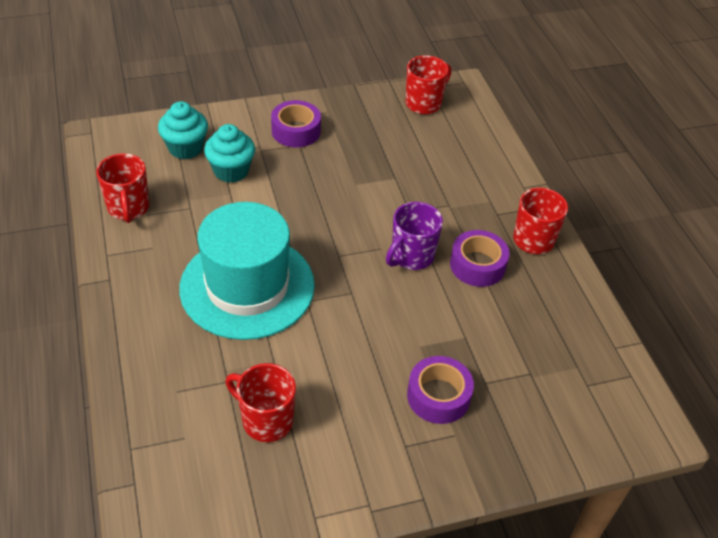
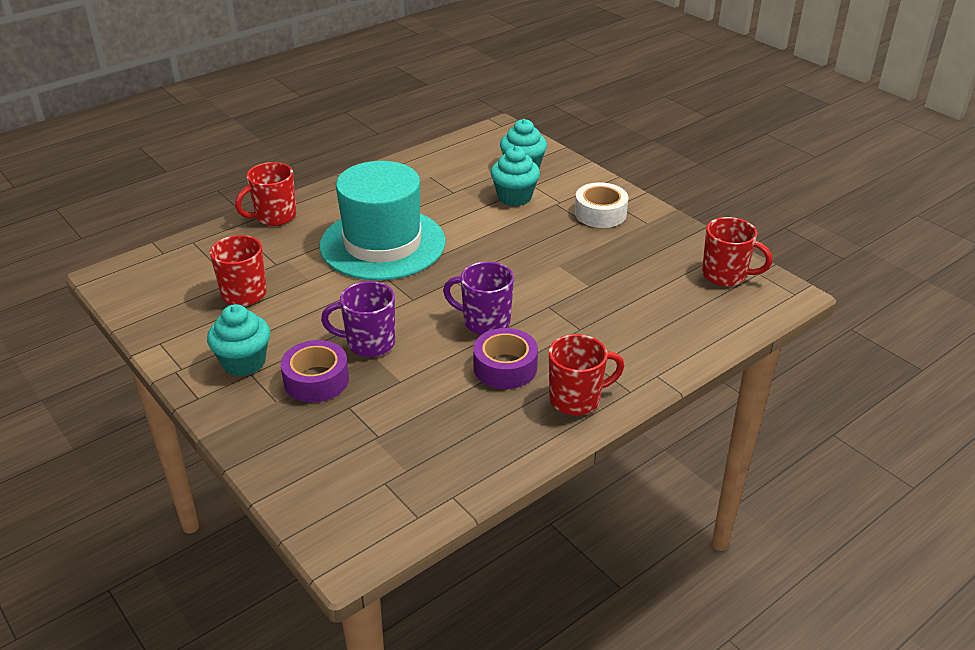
camera: 70 degrees right, 10 degrees down
red mug [96,153,149,223] -> red mug moved to [235,162,296,226]
purple tape [271,100,321,147] -> white tape [575,182,628,228]
none -> turquoise cupcake [207,304,270,376]
none -> purple mug [321,281,395,357]

